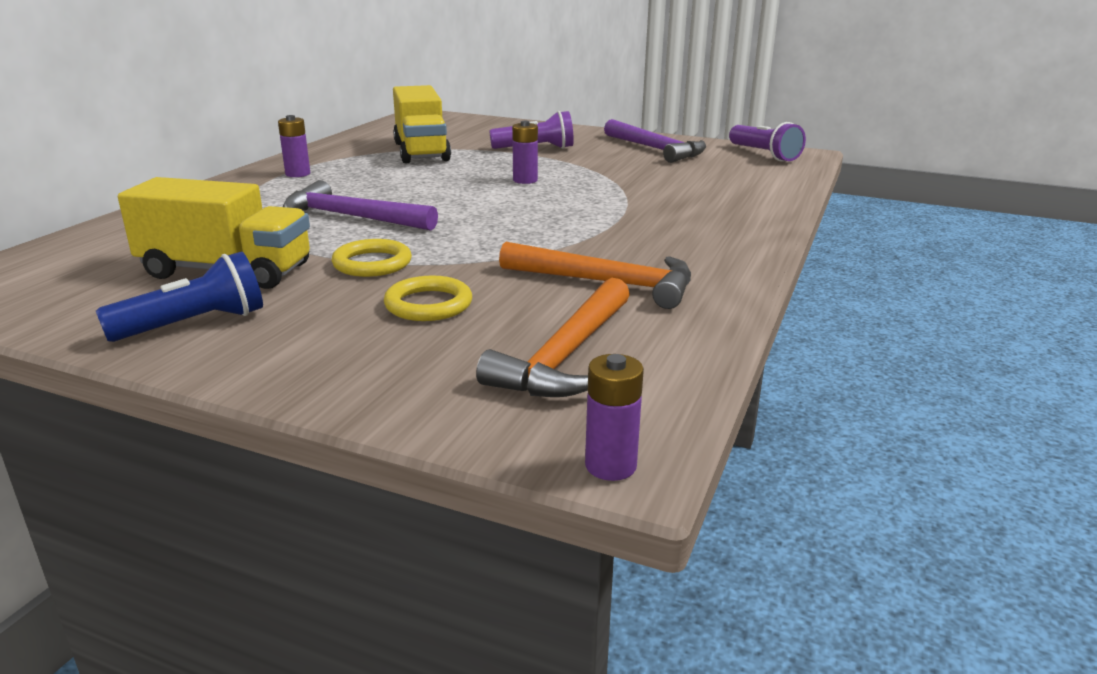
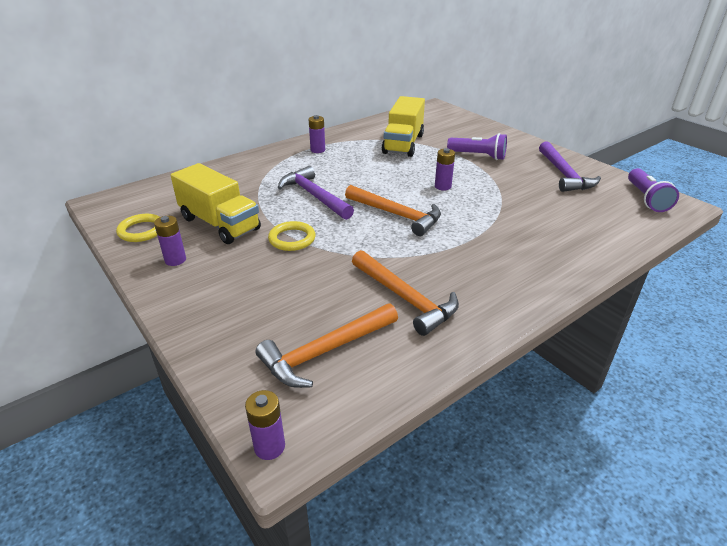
camera: 30 degrees right, 10 degrees up
blue flashlight [96,251,263,342] -> purple battery [154,216,186,266]
yellow ring [384,276,472,321] -> yellow ring moved to [116,214,160,242]
none -> orange hammer [345,185,441,236]

